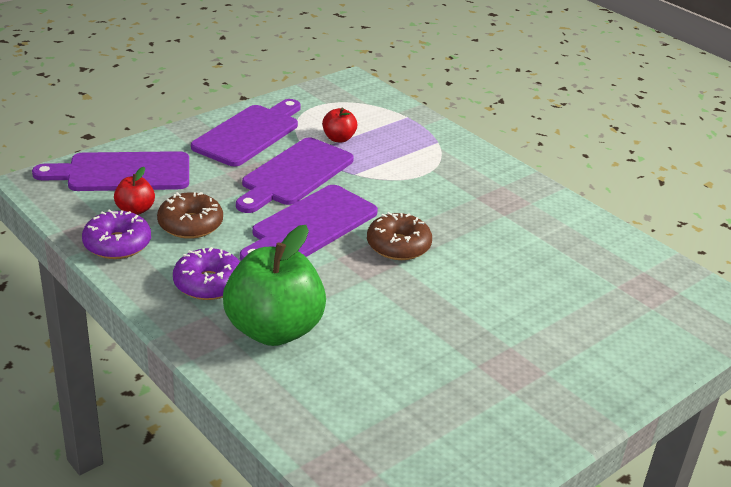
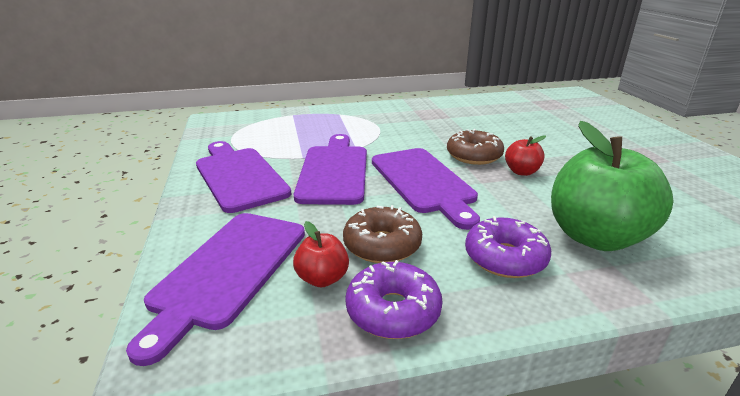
camera: 60 degrees left, 5 degrees down
purple cutting board [236,137,354,213] -> purple cutting board turned 150 degrees counterclockwise [294,134,367,205]
red apple [322,108,357,143] -> red apple moved to [505,135,546,176]

